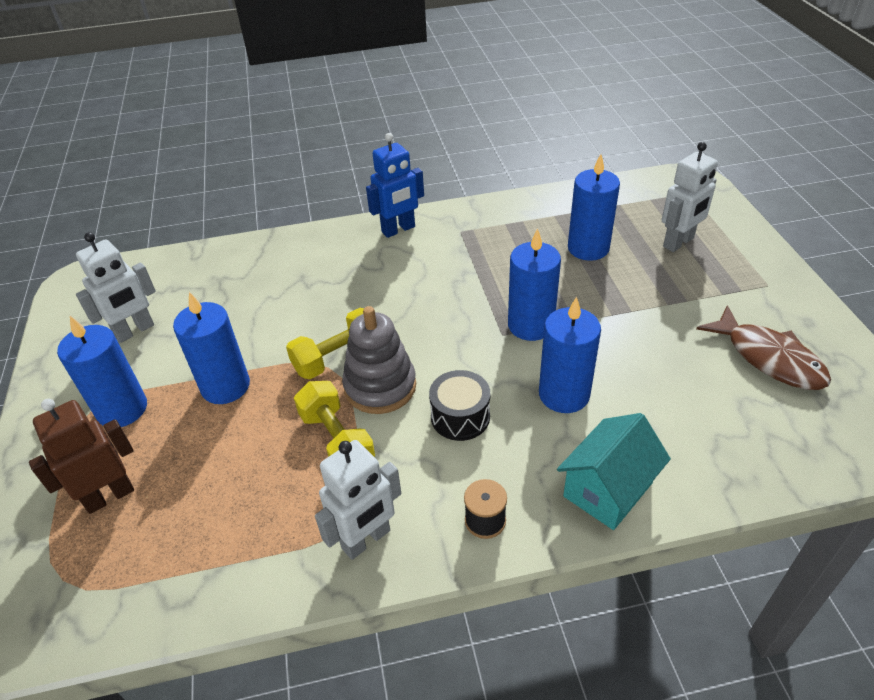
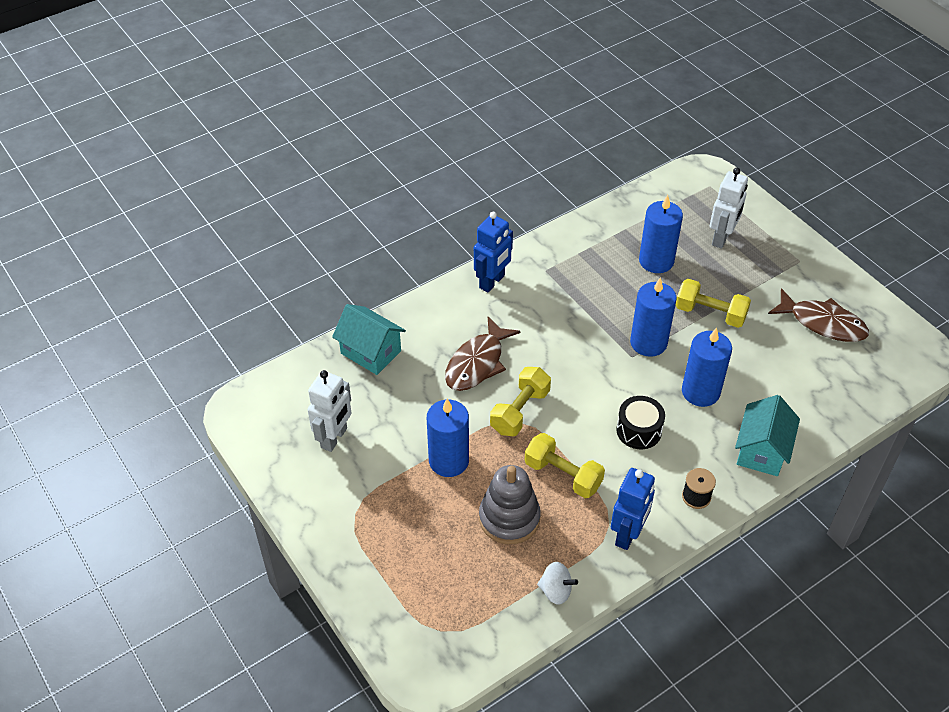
camera: 25 degrees left, 5 degrees up
brown robot [29,398,134,514] -> none
blue candle [57,316,147,427] -> none
white robot [315,440,401,560] -> blue robot [611,468,655,550]
grey stacking toy [342,306,416,414] -> grey stacking toy moved to [479,465,541,544]
none -> turquoise house [332,304,406,375]
none -> brown fish [445,317,520,391]
none -> white spinning top [537,562,578,605]
none -> yellow dumbbell [675,279,751,328]

